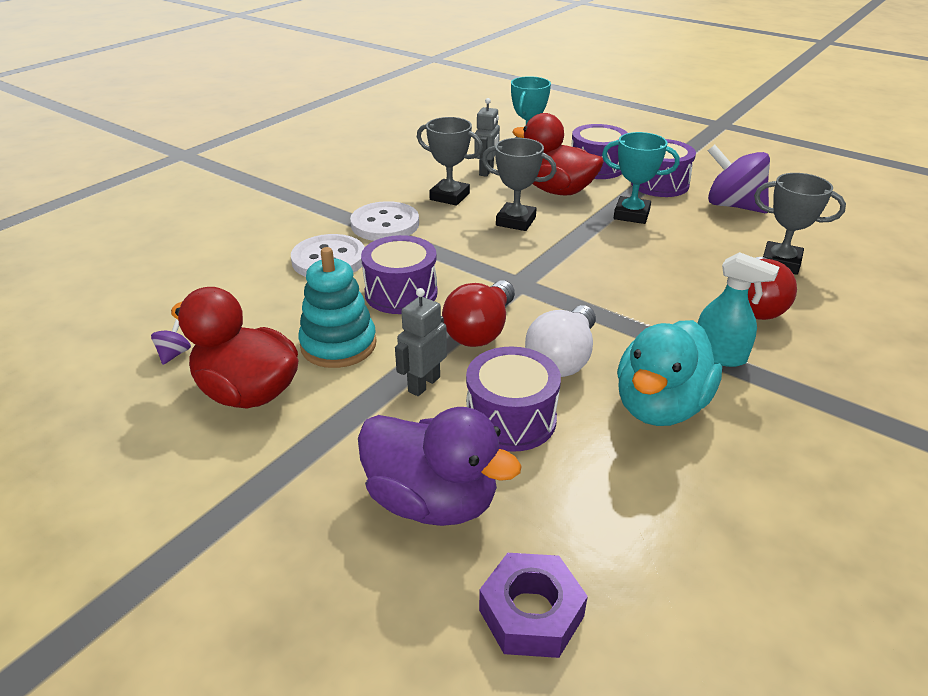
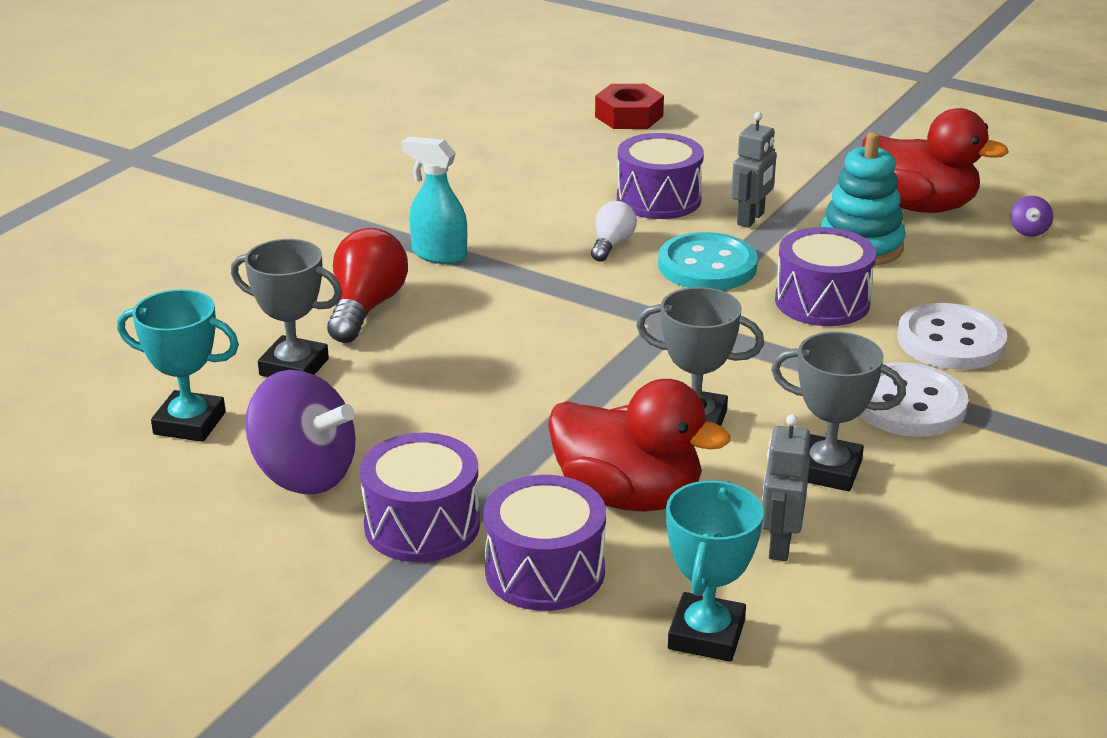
camera: 175 degrees right, 5 degrees down
purple duck [358,407,521,526] -> none
red light bulb [442,280,515,347] -> turquoise button [658,232,758,290]
purple nut [479,553,588,658] -> red nut [595,84,664,129]
white light bulb [525,305,596,377] -> white light bulb [591,201,637,262], size x0.59
turquoise trophy [602,132,680,224] -> turquoise trophy moved to [117,289,239,442]
turquoise duck [617,320,722,426] -> none

